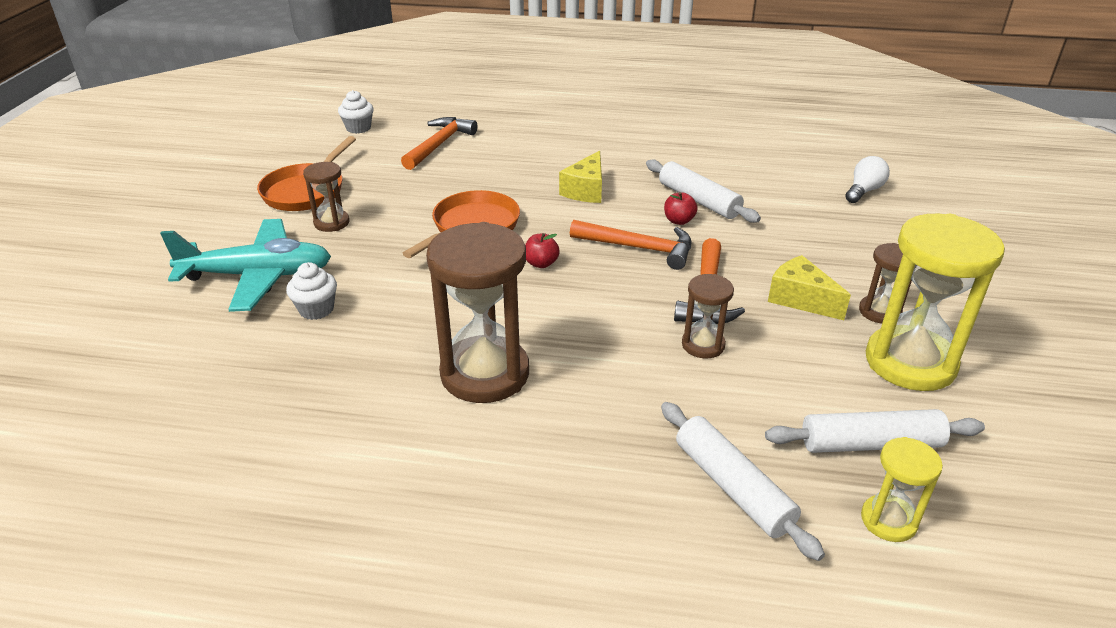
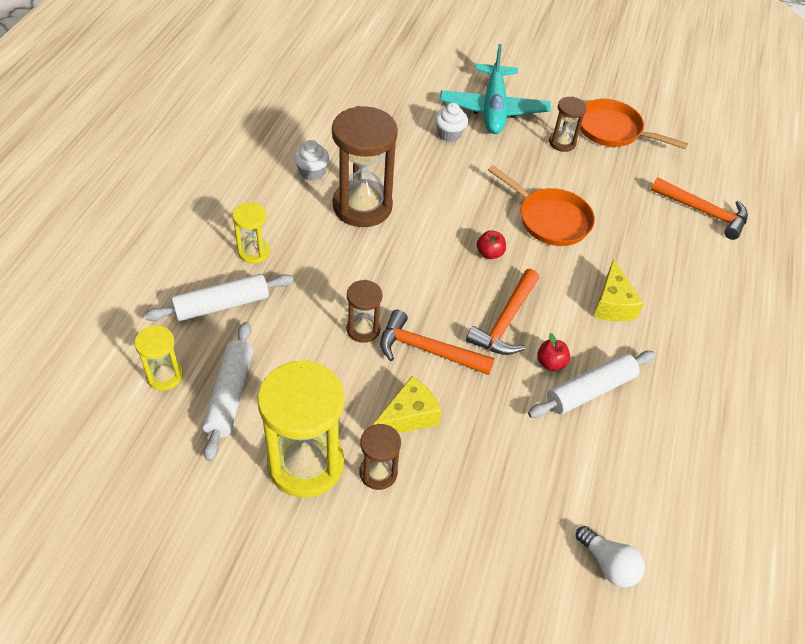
camera: 95 degrees right, 15 degrees up
white cupcake [338,90,374,134] -> white cupcake moved to [294,140,329,181]
yellow cheese [559,151,602,203] -> yellow cheese turned 120 degrees counterclockwise [594,259,644,321]
none -> yellow hourglass [233,203,270,264]

